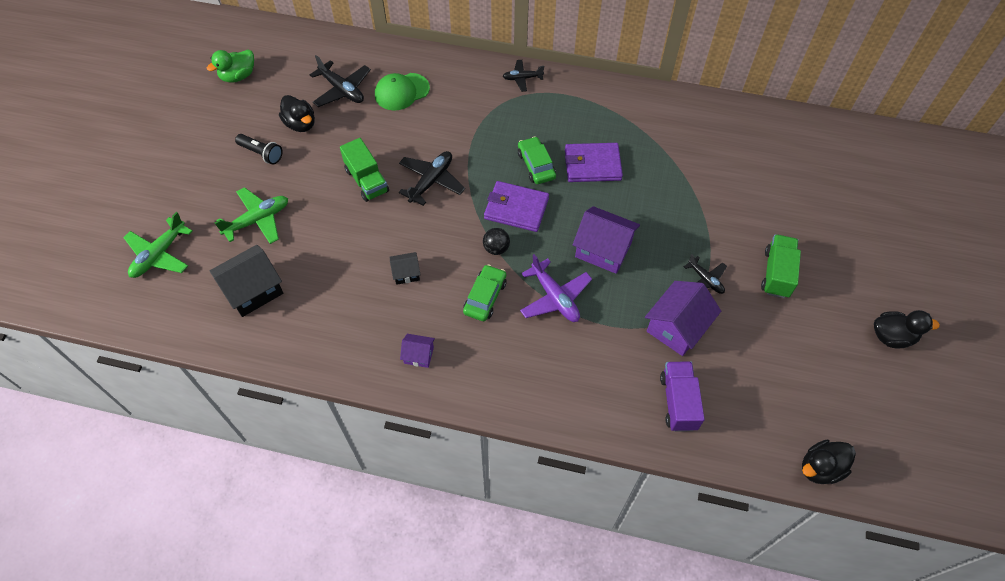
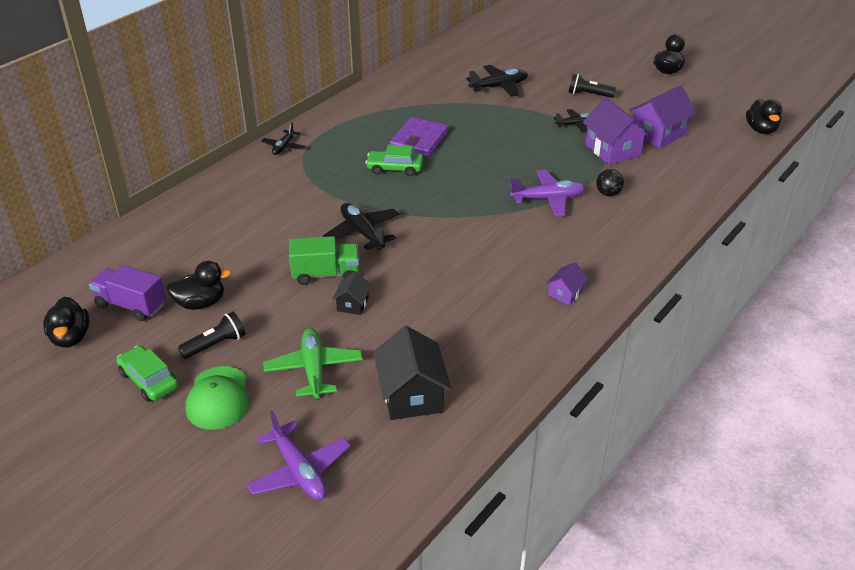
camera: 65 degrees left, 20 degrees down
green plane [123,212,192,278] -> purple plane [246,411,351,500]
green duck [207,49,254,83] -> black duck [43,297,90,348]
black plane [310,55,371,107] -> black plane moved to [466,65,528,97]
green cap [375,73,430,110] -> green cap moved to [185,366,249,430]
black house [390,252,421,285] -> black house moved to [333,271,371,315]
green car [463,264,506,321] -> green car moved to [116,345,178,402]
black ball [483,228,510,255] -> black ball moved to [596,169,624,196]
purple wallet [484,181,549,232] -> none
purple house [573,206,640,274] -> purple house moved to [629,85,696,148]
purple truck [660,361,705,432] -> purple truck moved to [89,265,166,321]
green truck [761,234,801,298] -> black flashlight [569,73,616,98]

